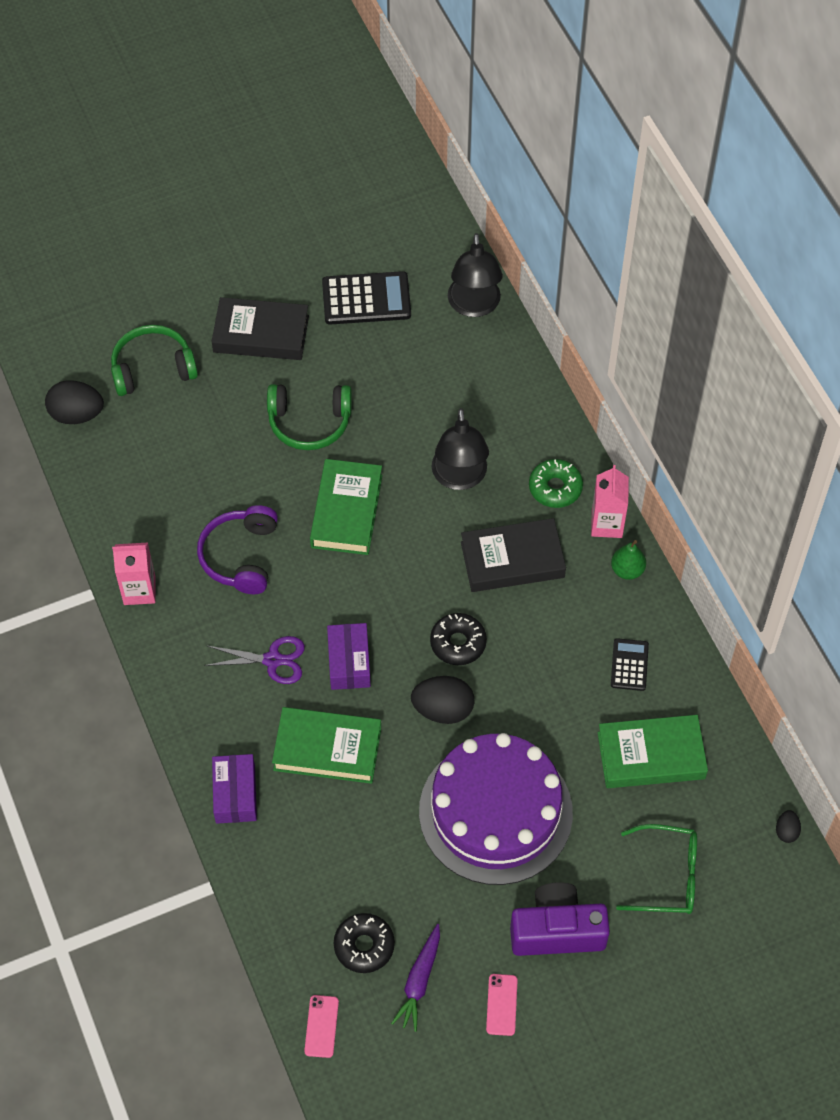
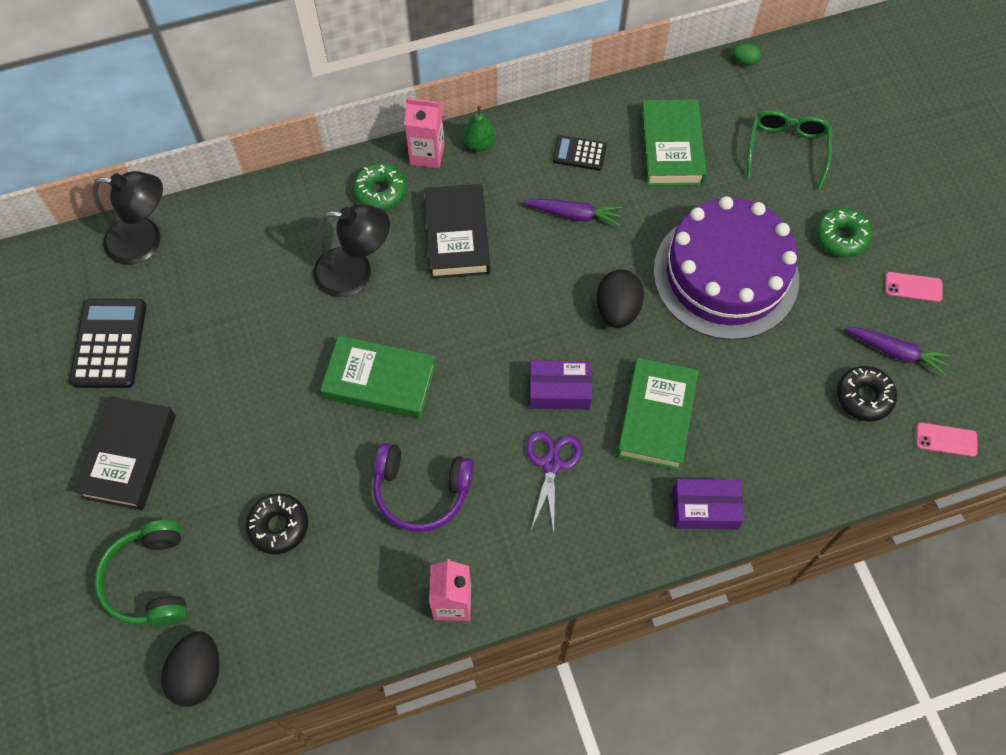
camera: 85 degrees left, 5 degrees up
green headphones [267,384,352,450] -> none
black donut [430,613,487,665] -> black donut moved to [246,493,308,554]
purple camera [510,882,610,956] -> green donut [816,208,872,258]
black egg [776,810,801,843] -> green egg [732,43,761,66]
none -> purple carrot [523,199,623,226]

